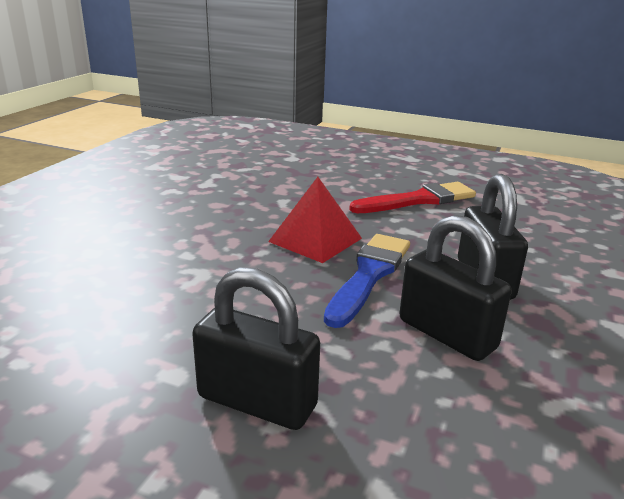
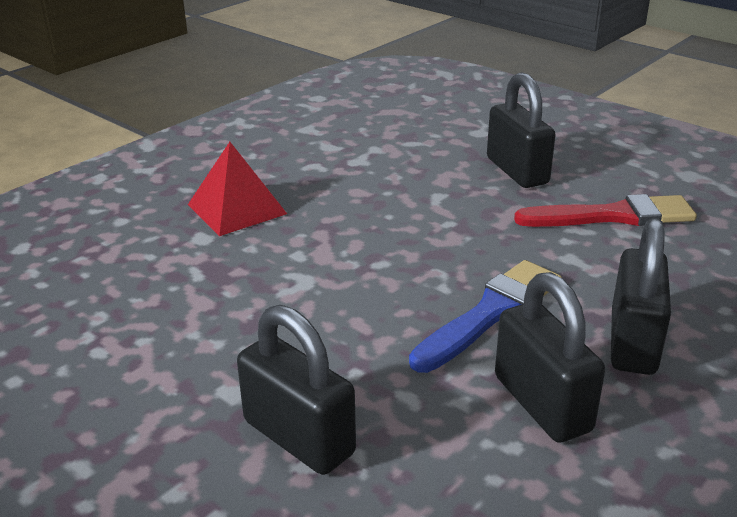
camera: 20 degrees right, 5 degrees up
red pyramid [268,177,362,263] -> red pyramid moved to [188,142,287,236]
none -> black padlock [487,72,555,188]

